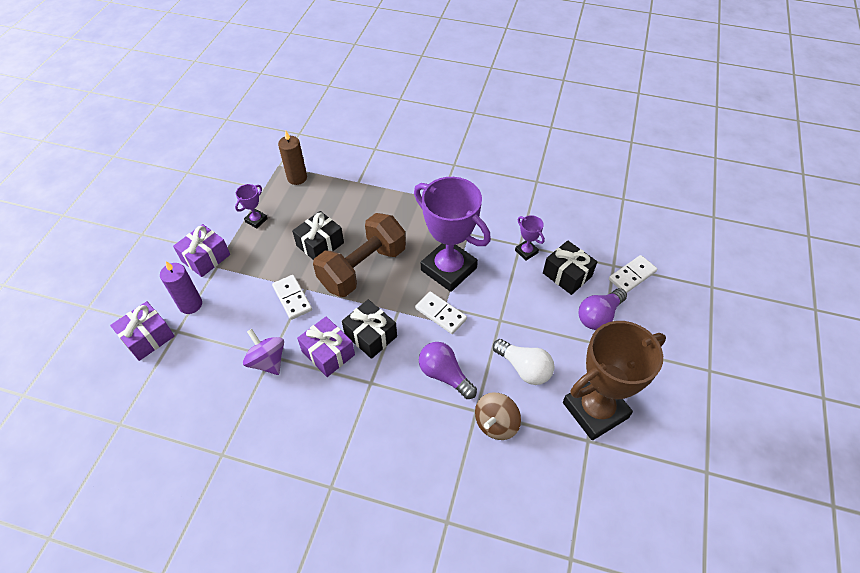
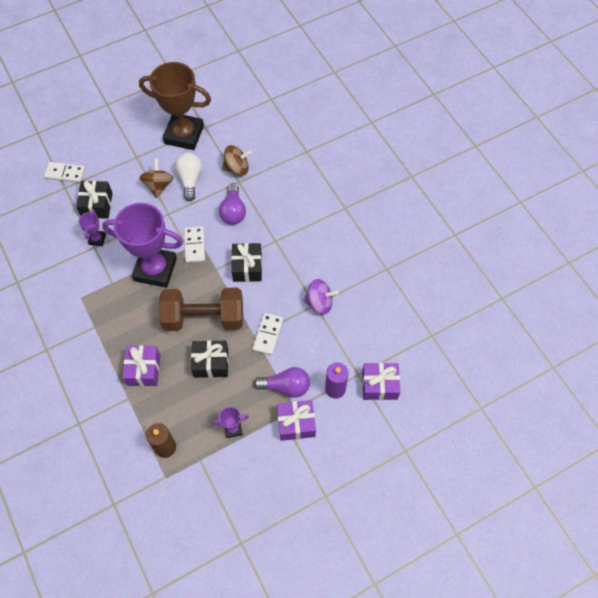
camera: 135 degrees left, 10 degrees up
purple spinning top [243,329,284,375] -> purple spinning top turned 90 degrees counterclockwise [303,279,339,314]
purple gift [297,316,355,377] -> purple gift moved to [122,346,160,386]
purple trophy [414,177,491,292] -> purple trophy turned 75 degrees counterclockwise [102,203,183,288]
purple light bulb [579,288,627,330] -> purple light bulb moved to [254,367,310,398]
none -> brown spinning top [139,159,173,198]

